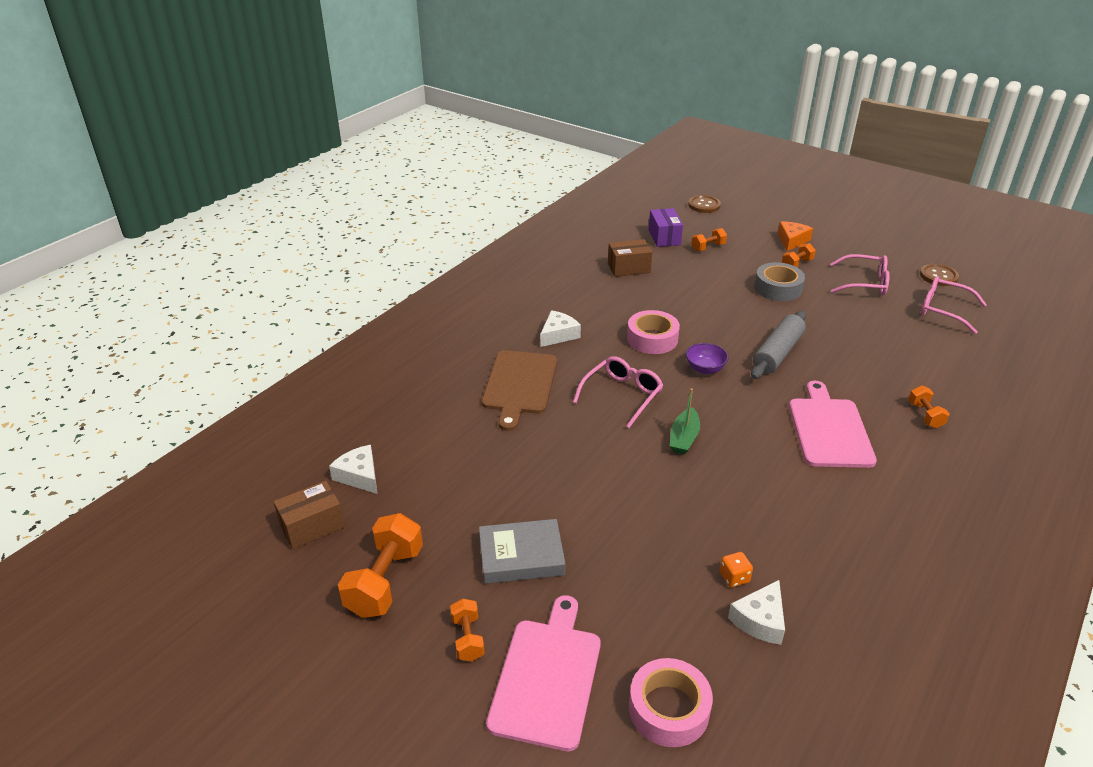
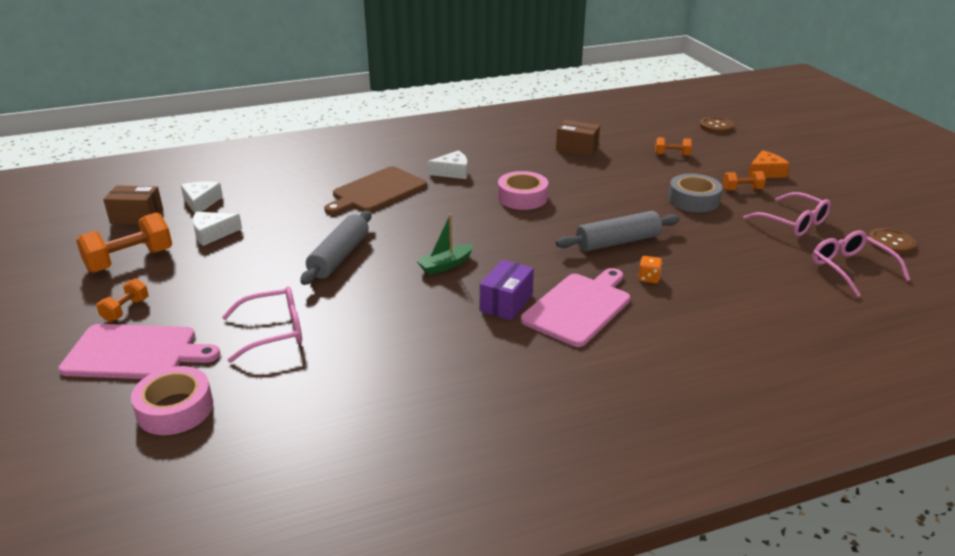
camera: 35 degrees right, 5 degrees down
grey book [479,519,566,584] -> none
pink cutting board [486,595,601,751] -> pink cutting board turned 45 degrees clockwise [59,324,220,379]
pink glasses [573,356,663,428] -> pink glasses moved to [222,286,302,363]
purple box [649,208,683,247] -> purple box moved to [480,260,534,321]
purple bowl [686,343,728,374] -> none
orange dice [720,552,753,587] -> orange dice moved to [638,256,662,283]
white cheese [728,580,785,645] -> white cheese moved to [192,212,242,246]
orange dumbbell [908,385,949,428] -> none
none -> grey rolling pin [300,211,372,285]

